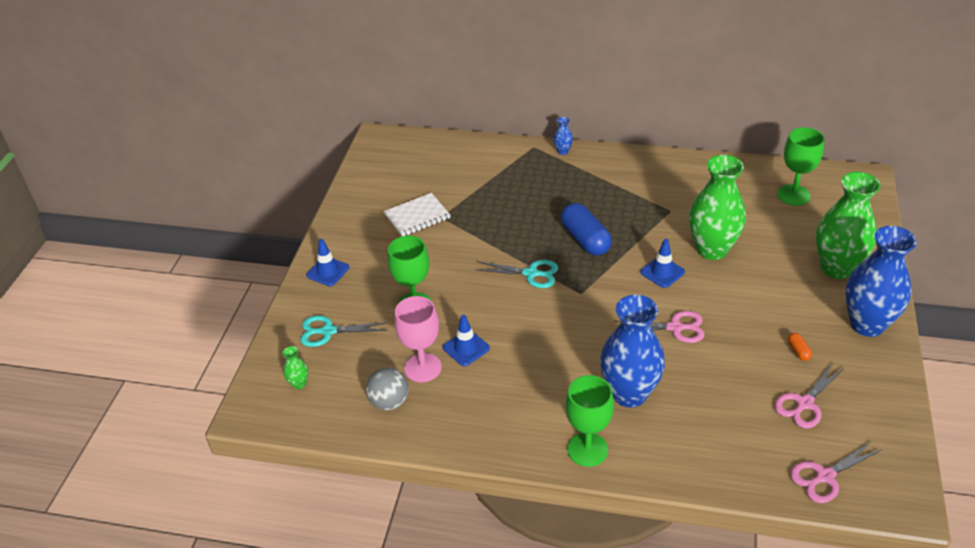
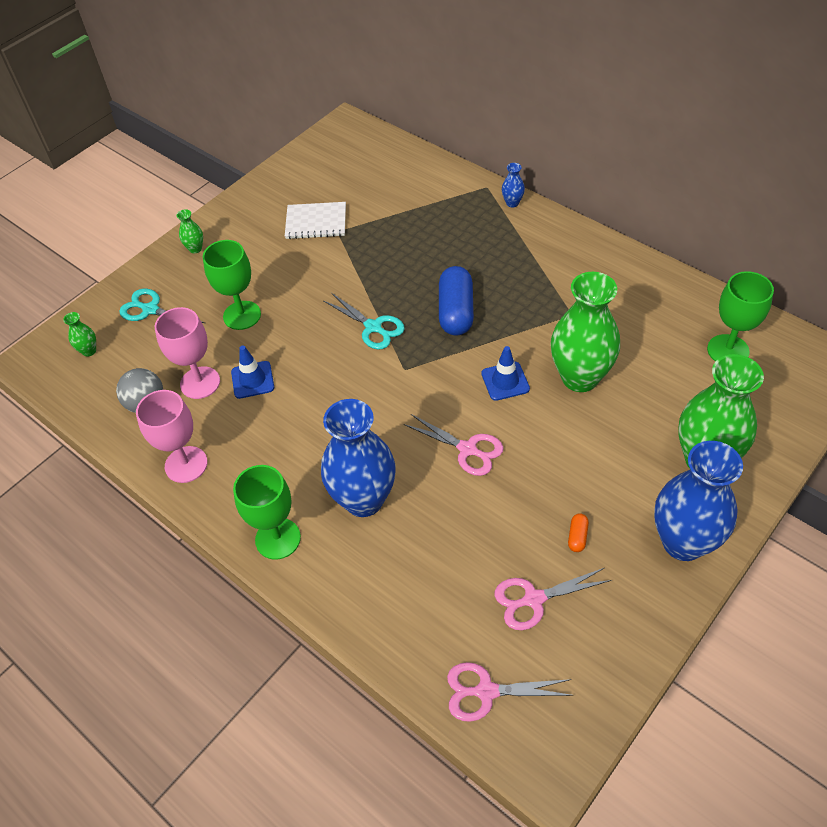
camera: 30 degrees right, 10 degrees up
blue traffic cone [306,239,349,286] -> green vase [177,209,203,253]
none -> pink goblet [136,390,208,483]

